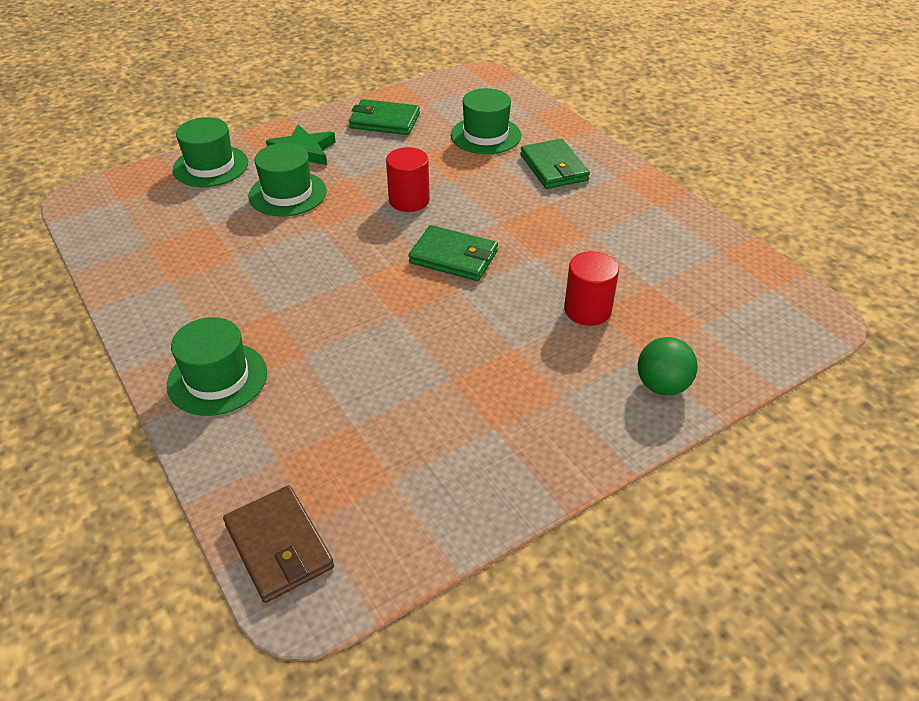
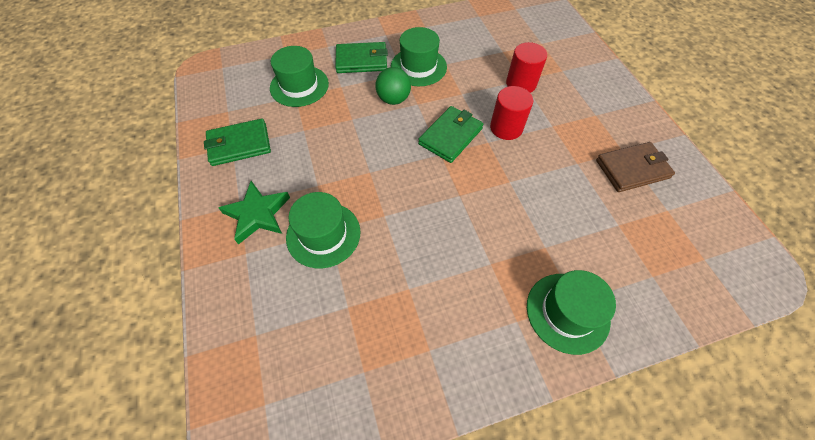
camera: 75 degrees left, 15 degrees up
green hat [172,117,248,187] -> green hat moved to [391,27,447,86]
brown wallet [223,485,334,603] -> brown wallet moved to [596,142,675,192]
green wallet [349,99,420,135] -> green wallet turned 45 degrees clockwise [204,118,271,166]
red cylinder [386,147,430,212] -> red cylinder moved to [490,86,533,140]
green ball [638,337,698,395] -> green ball moved to [376,67,411,105]

